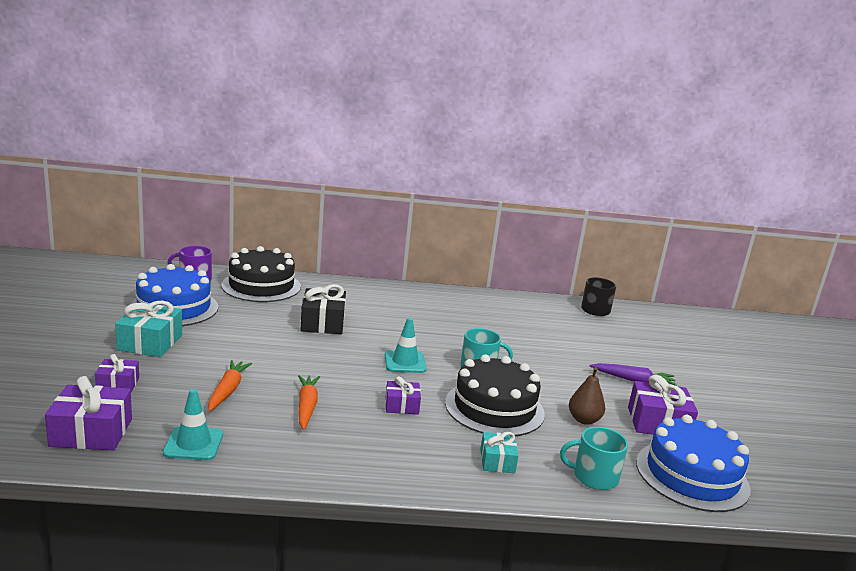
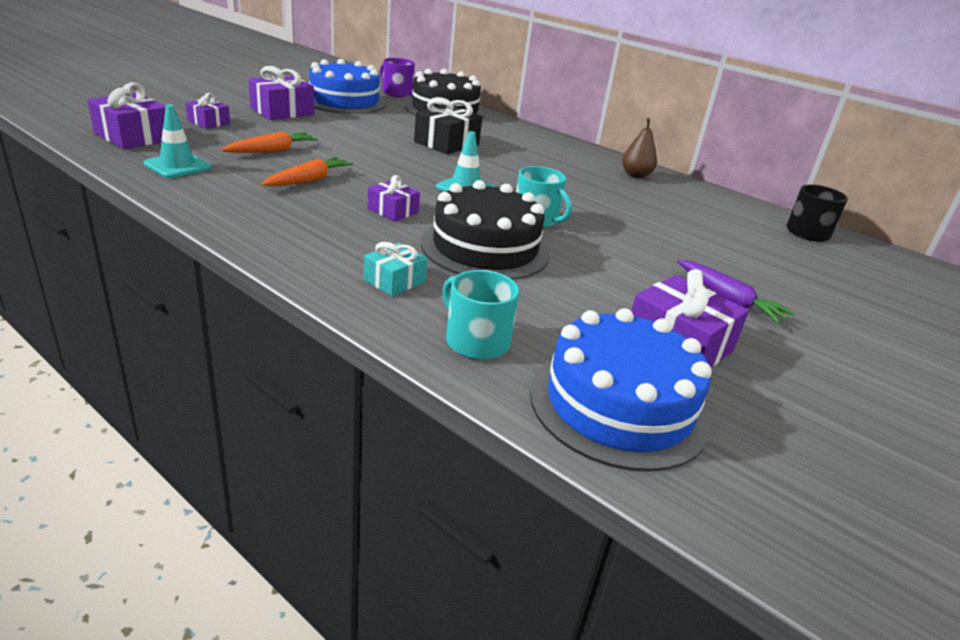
camera: 40 degrees right, 10 degrees up
turquoise gift [115,301,182,357] -> purple gift [248,66,314,120]
brown pear [569,367,605,425] -> brown pear moved to [622,118,657,178]

